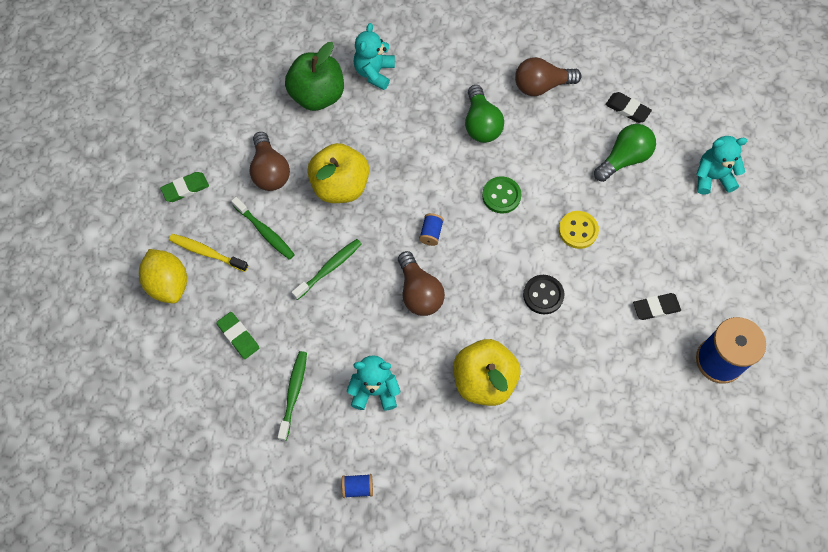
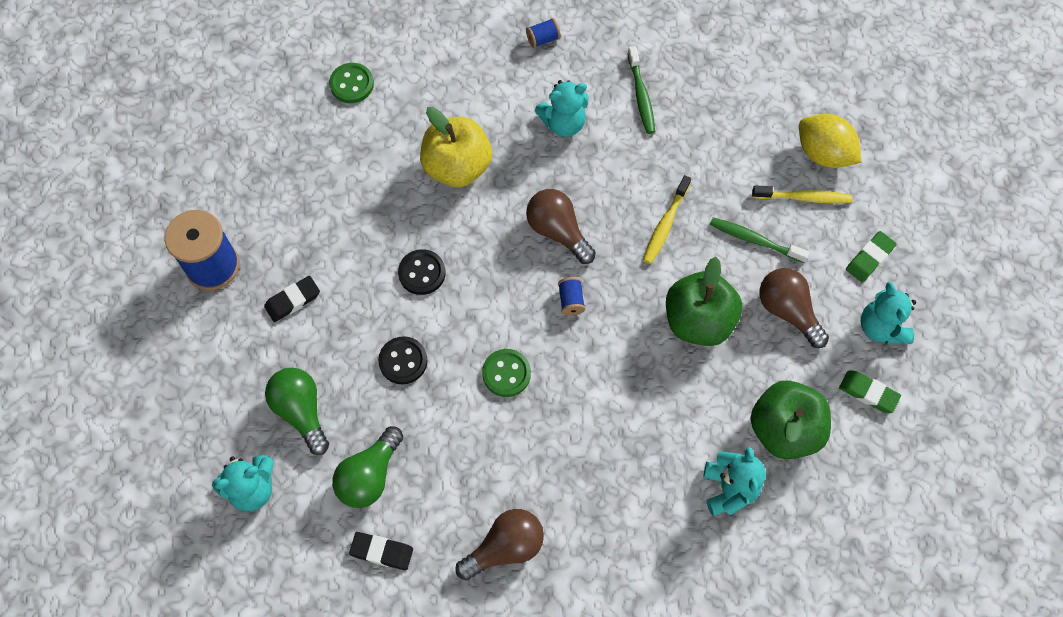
camera: 160 degrees right, 0 degrees up
green eraser [216,312,259,359] -> green eraser moved to [839,370,901,413]
green toothbrush [292,239,362,300] -> yellow toothbrush [643,175,691,264]
yellow apple [307,143,369,203] -> green apple [666,257,742,346]
green light bulb [465,85,504,143] -> green light bulb moved to [265,368,329,455]
yellow button [559,211,599,249] -> black button [378,336,428,384]
none -> green button [329,63,374,103]
none -> turquoise teddy bear [861,282,916,344]

